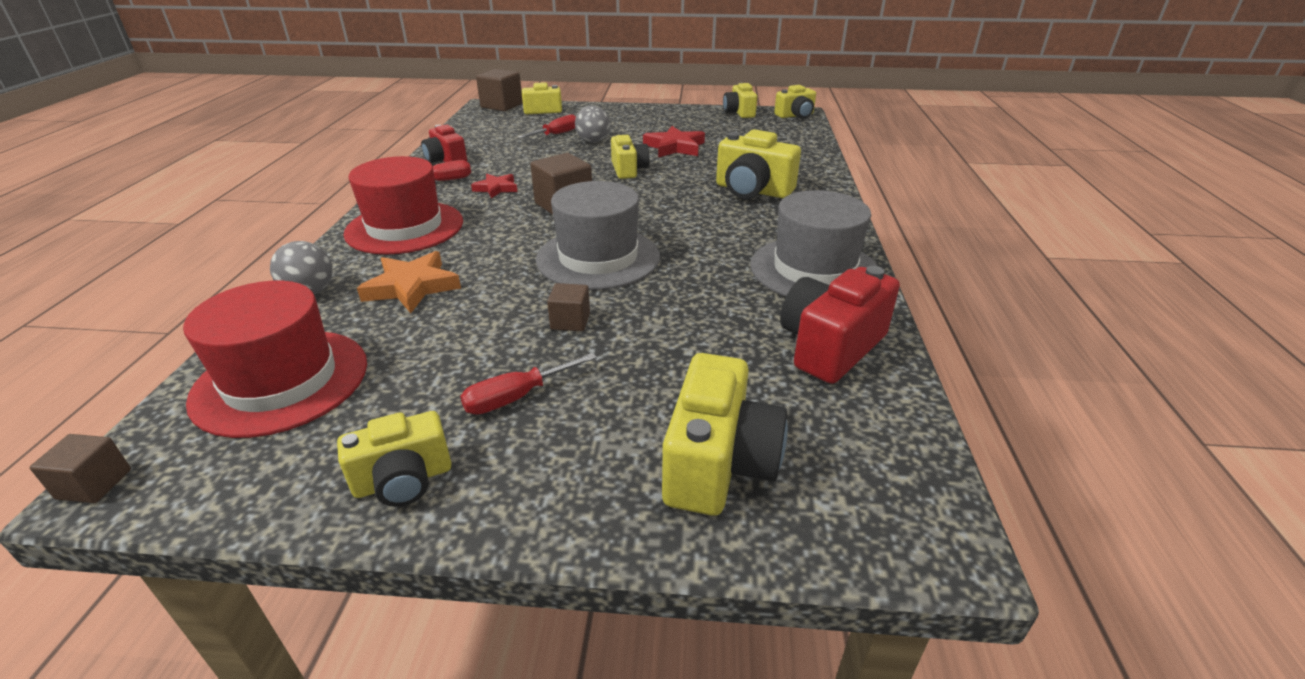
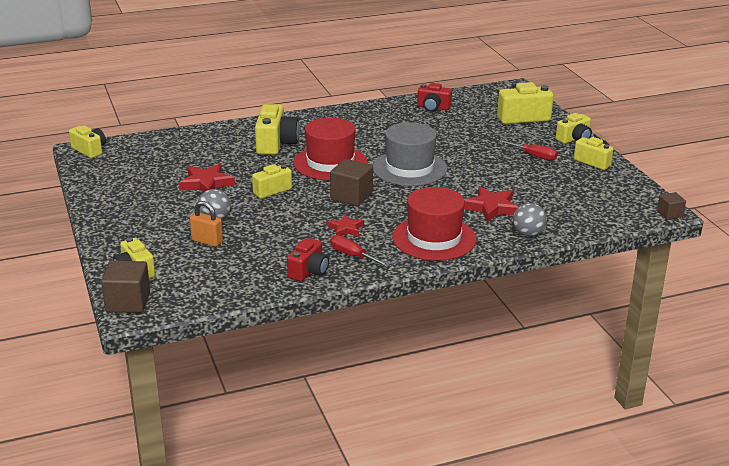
camera: 115 degrees left, 5 degrees down
red hat [183,281,367,438] -> red hat moved to [293,117,368,180]
orange star [357,251,461,313] -> red star [464,186,518,222]
red screwdriver [518,114,576,138] -> orange padlock [190,201,223,247]
brown cube [547,283,590,331] -> none
yellow camera [723,83,757,118] -> yellow camera moved to [556,113,592,144]
grey hat [750,190,877,296] -> none
red camera [780,266,900,384] -> red camera [417,83,452,112], size x0.65

